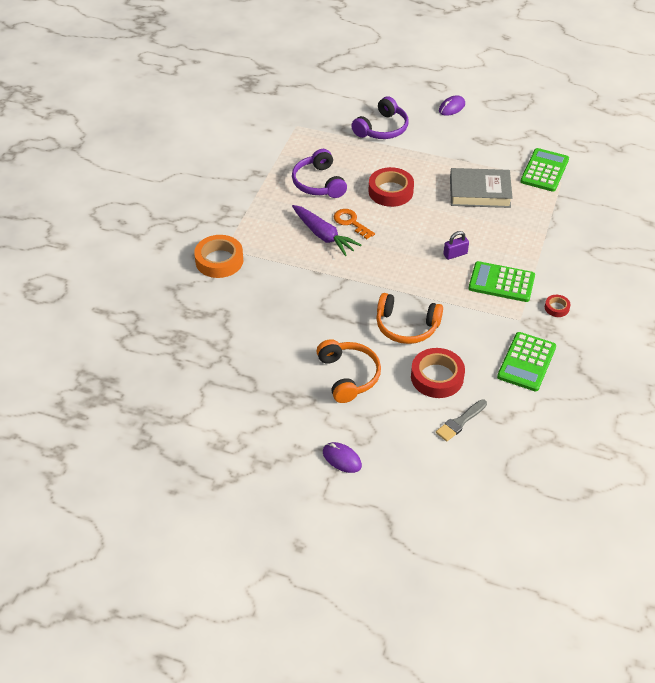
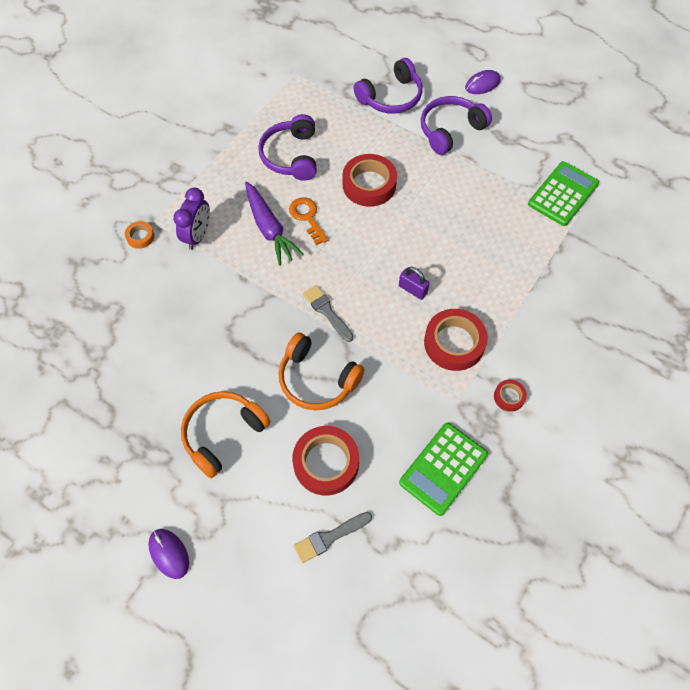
camera: 15 degrees right, 15 degrees up
orange tape [194,235,243,278] -> orange tape [125,221,154,249], size x0.49
orange headphones [316,339,381,403] -> orange headphones turned 135 degrees counterclockwise [181,391,271,478]
purple padlock [443,231,469,260] -> purple padlock turned 45 degrees clockwise [399,267,430,300]
grey book [450,168,513,208] -> none
green calculator [469,261,535,302] -> red tape [424,309,488,371]
none -> purple clock [173,188,210,250]
none -> grey brush [303,285,353,342]
none -> purple headphones [421,96,492,155]

